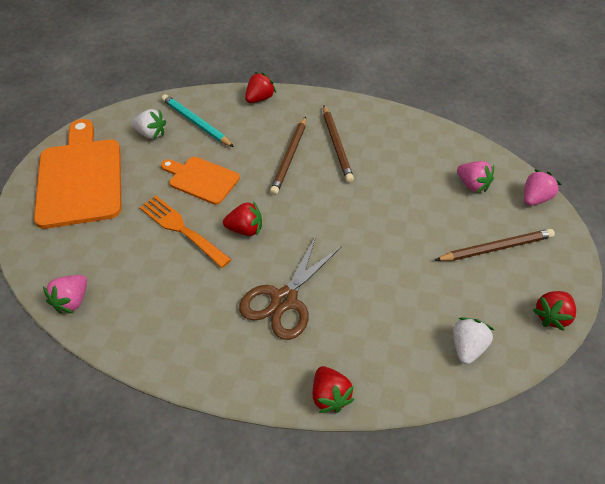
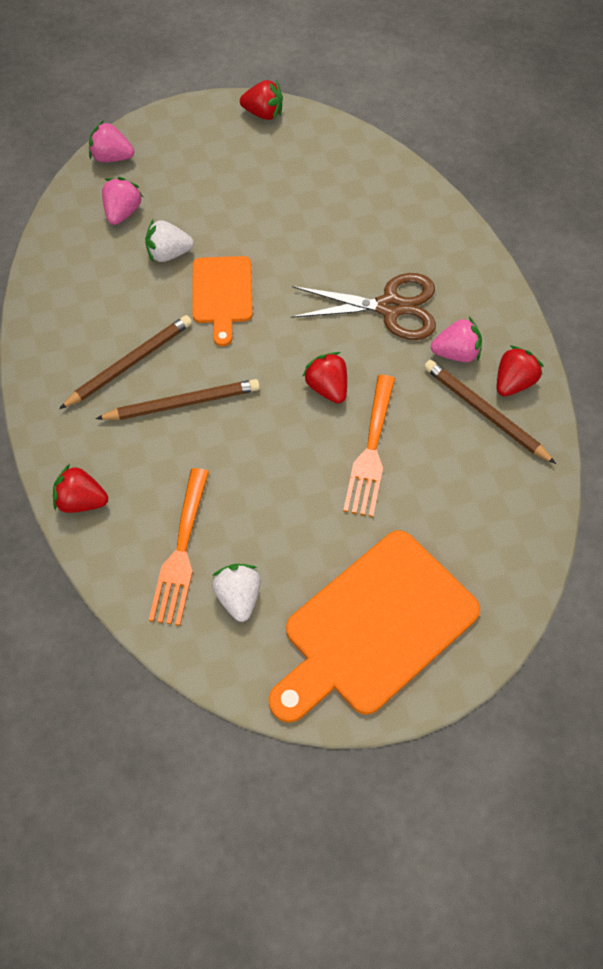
camera: 120 degrees left, 10 degrees up
pink strawberry [43,275,87,314] -> pink strawberry moved to [431,317,482,362]
orange cutting board [161,157,240,205] -> orange cutting board moved to [192,256,253,346]
turquoise pencil [162,94,234,147] -> orange fork [149,468,209,626]
red strawberry [312,366,354,413] -> red strawberry moved to [497,346,544,396]
brown pencil [435,229,555,261] -> brown pencil moved to [424,360,556,464]
white strawberry [453,317,494,364] -> white strawberry moved to [145,220,194,262]

